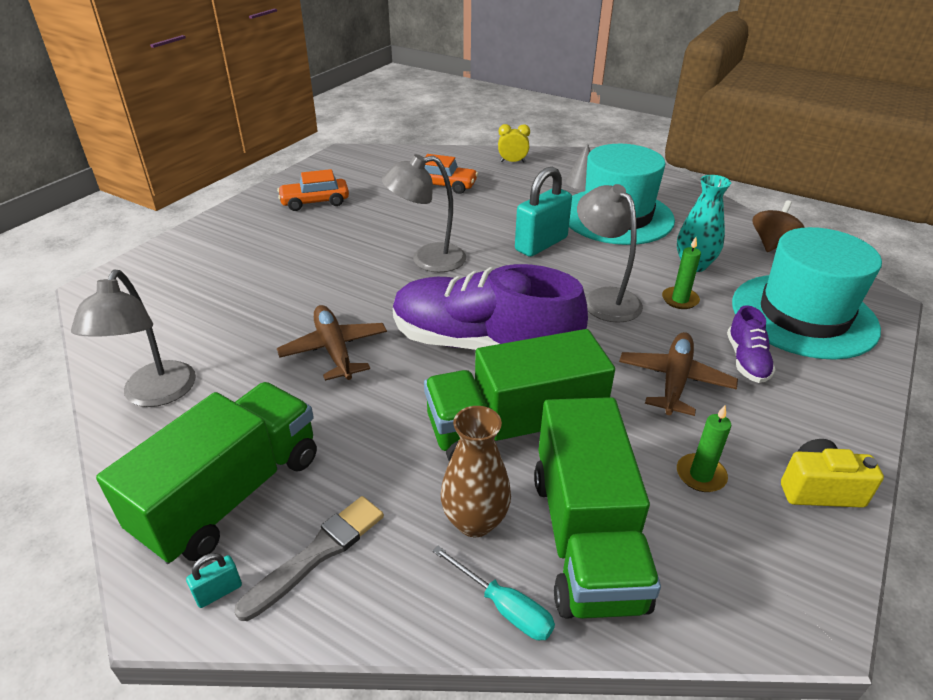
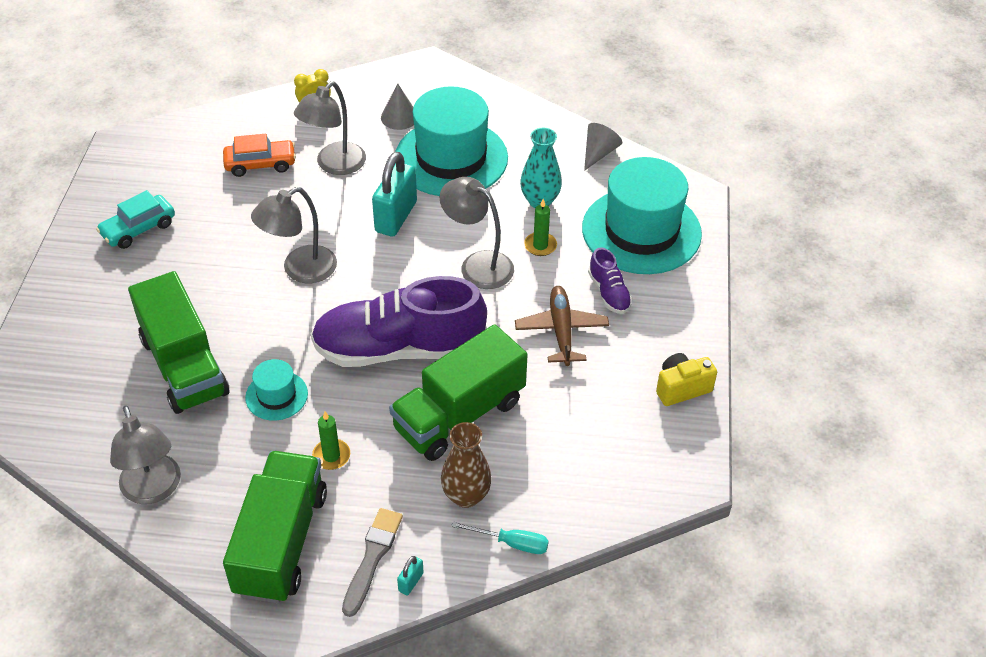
camera: 25 degrees left, 10 degrees up
turquoise padlock [186,553,242,608] -> turquoise padlock moved to [397,556,424,595]
orange car [277,169,349,211] -> turquoise car [96,190,175,249]
brown plane [277,305,387,381] -> turquoise hat [245,359,308,421]
green truck [534,397,661,619] -> green truck moved to [128,271,229,414]
green candle [677,405,731,492] -> green candle moved to [312,411,350,470]
brown spinning top [753,200,805,252] -> grey cone [584,123,622,171]
none -> grey lamp [294,81,366,175]

